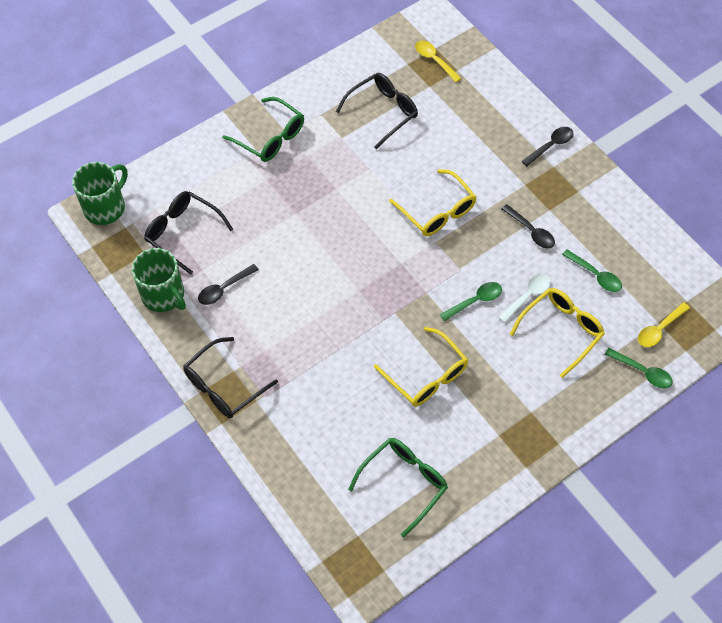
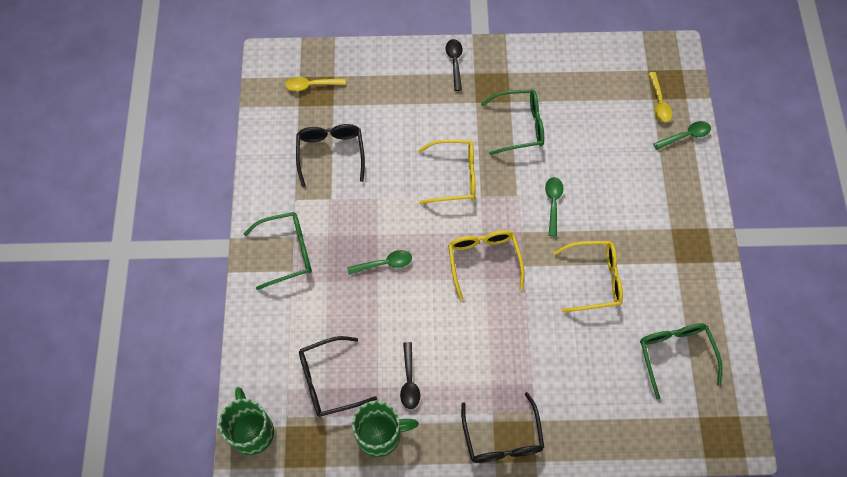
camera: 55 degrees left, 5 degrees up
white spoon [498,274,551,323] -> none
black spoon [501,204,555,248] -> green glasses [481,89,544,155]
yellow glasses [510,288,605,378] -> yellow glasses moved to [448,230,524,300]
green spoon [562,249,622,292] -> green spoon moved to [347,250,412,275]

